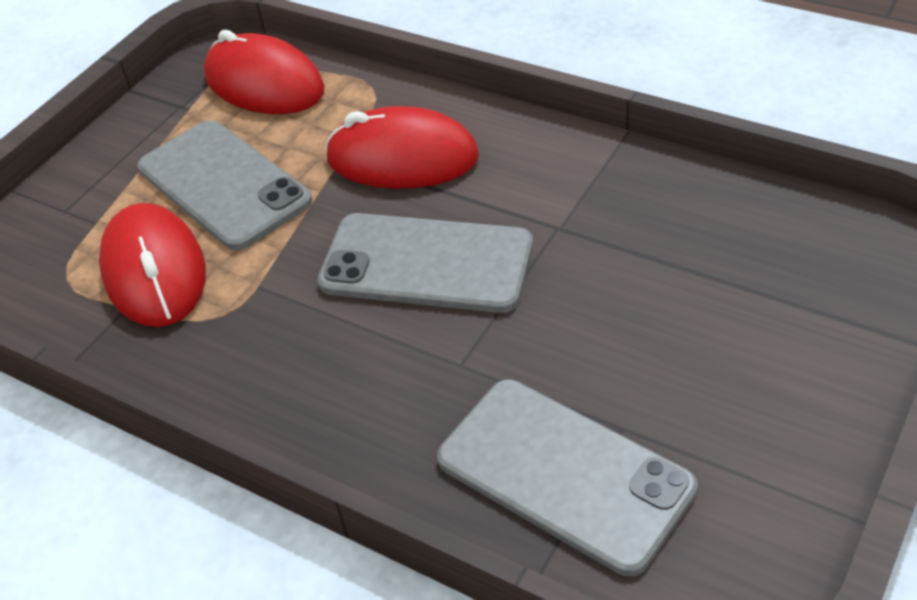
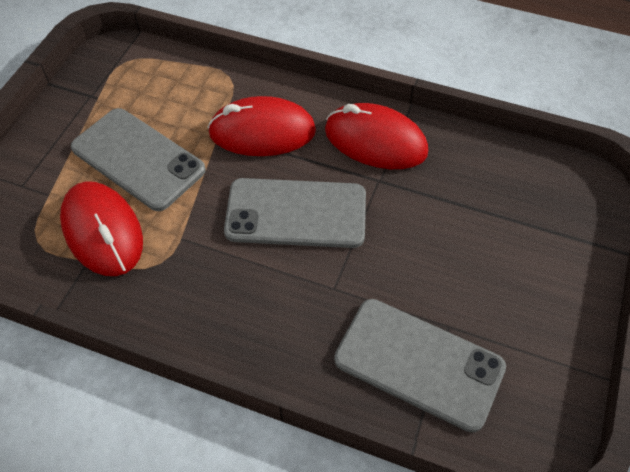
camera: 15 degrees left, 10 degrees up
red mouse [204,30,325,114] -> red mouse moved to [325,103,428,169]

